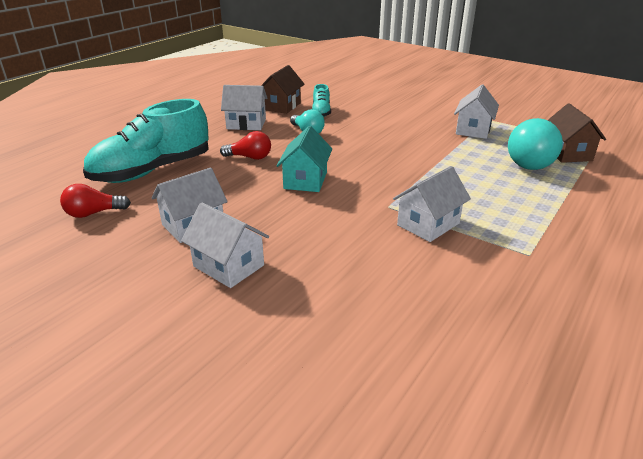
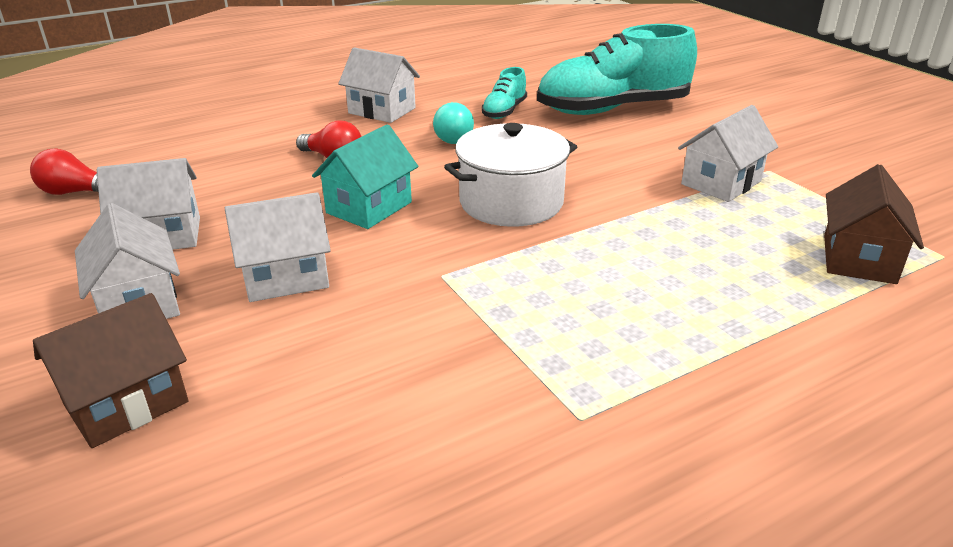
camera: 25 degrees right, 0 degrees up
turquoise shoe [83,99,209,183] -> turquoise shoe moved to [537,24,697,115]
brown house [261,65,305,114] -> brown house moved to [33,293,188,448]
white house [393,166,471,242] -> white house moved to [225,192,331,302]
turquoise light bulb [508,118,563,170] -> none
none -> white pot [444,123,577,227]

